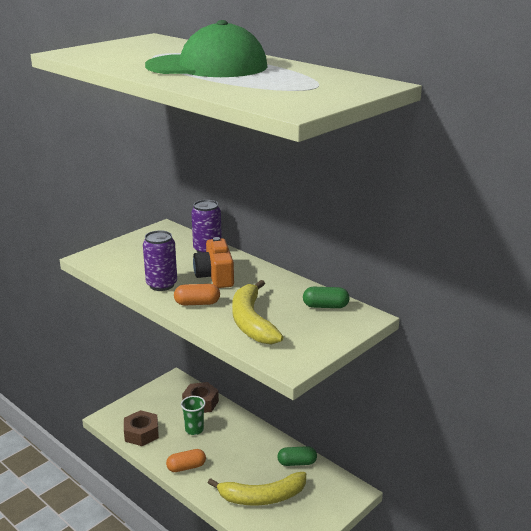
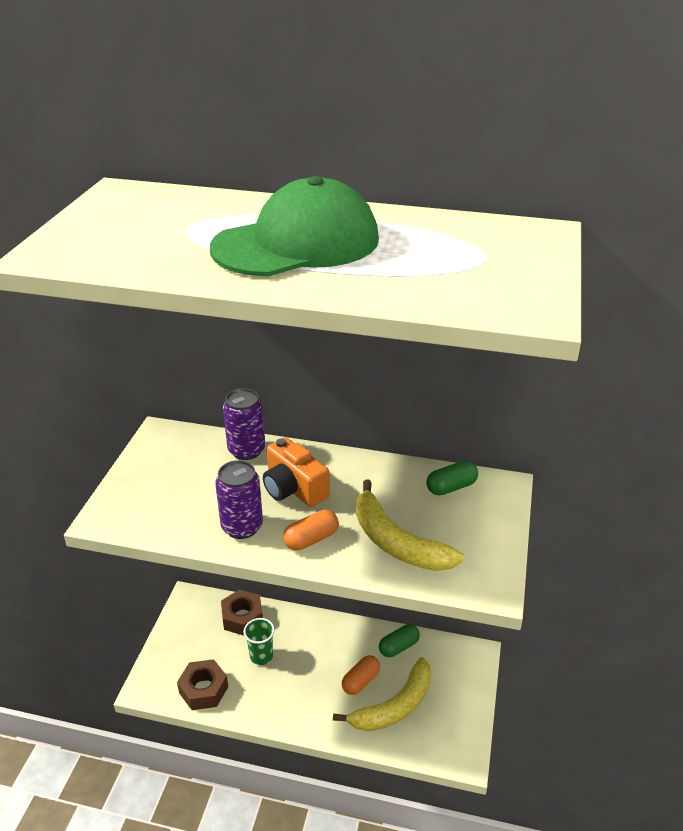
camera: 30 degrees left, 10 degrees up
orange capsule [166,449,206,472] -> orange capsule moved to [341,655,380,695]

